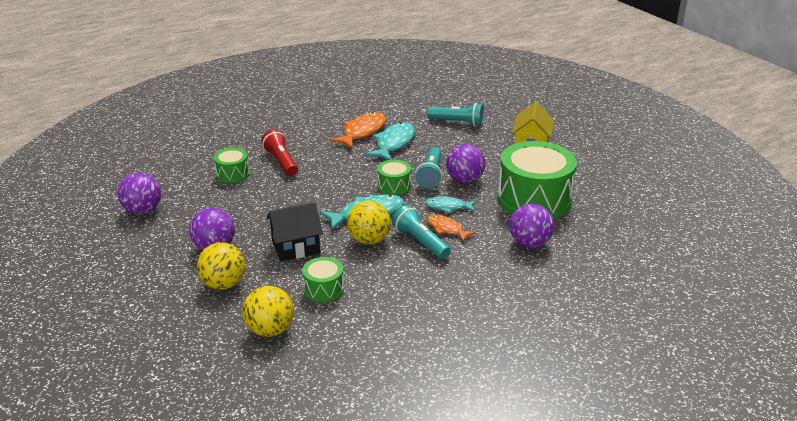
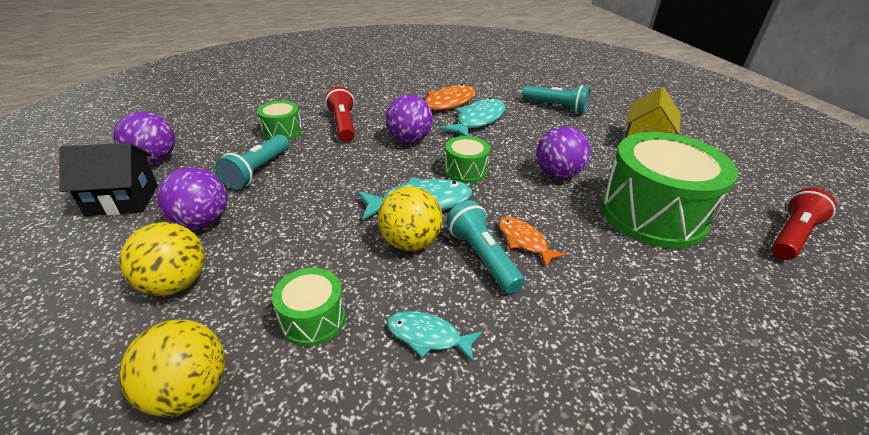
camera: 10 degrees right, 5 degrees up
black house [266,202,323,261] -> black house moved to [59,143,158,216]
turquoise flashlight [416,147,442,189] -> turquoise flashlight moved to [215,134,289,190]
turquoise fish [425,196,476,213] -> turquoise fish moved to [387,311,482,362]
purple ball [509,204,554,248] -> purple ball moved to [386,95,433,143]
none -> red flashlight [772,188,836,260]

